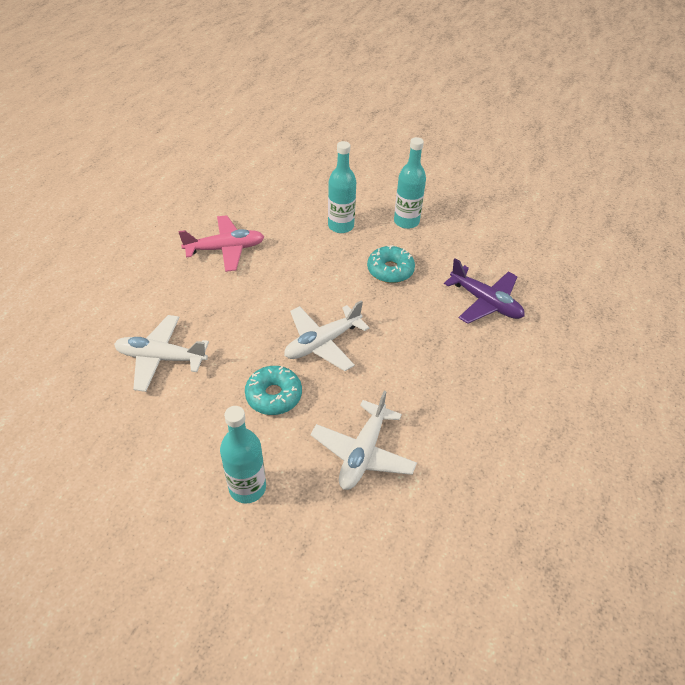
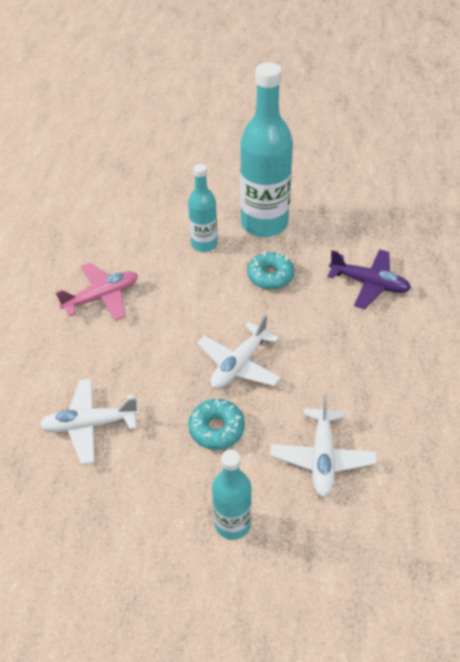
camera: 15 degrees left, 0 degrees up
turquoise bottle [394,137,426,229] -> turquoise bottle [240,62,293,237], size x1.84

